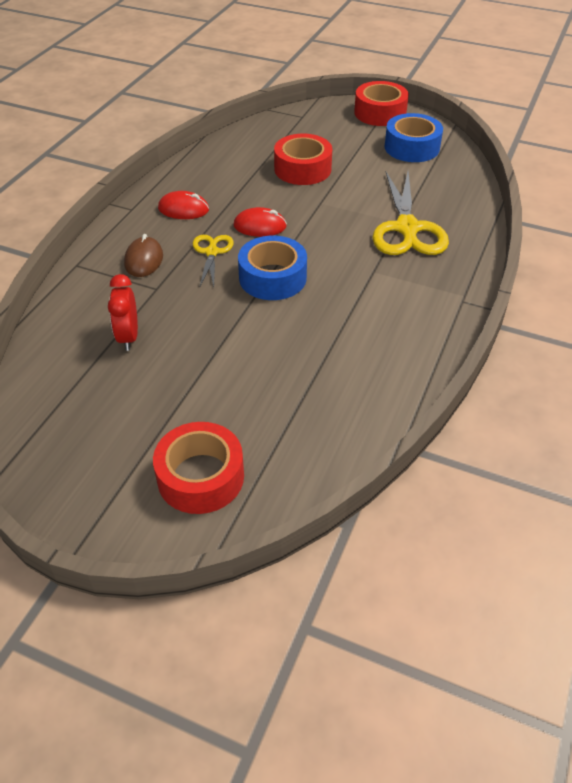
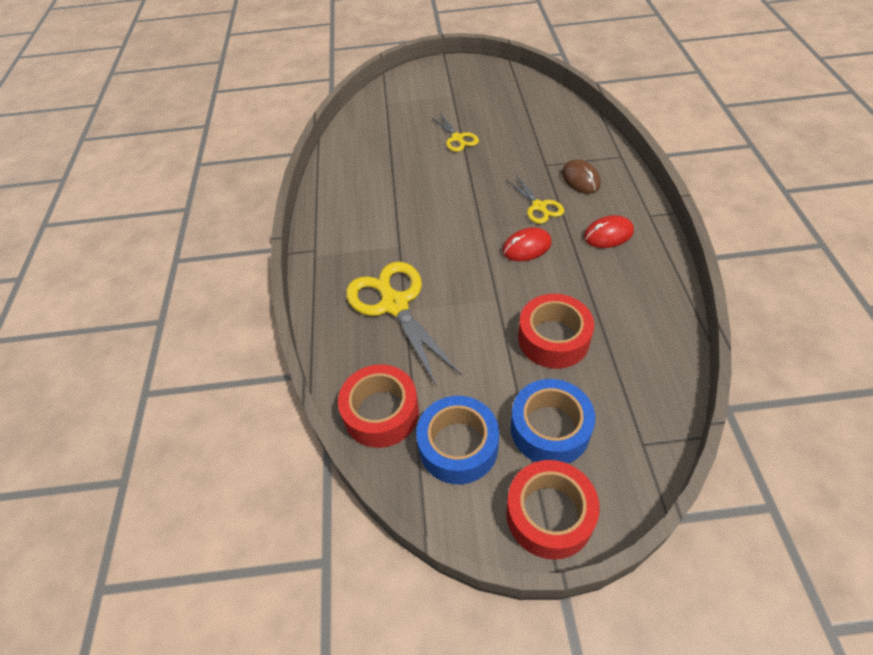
camera: 155 degrees right, 5 degrees up
red clock [108,274,138,351] -> none
red tape [153,422,244,514] -> red tape moved to [338,364,419,448]
blue tape [238,236,307,300] -> blue tape moved to [511,379,595,464]
none -> yellow scissors [431,113,479,152]

